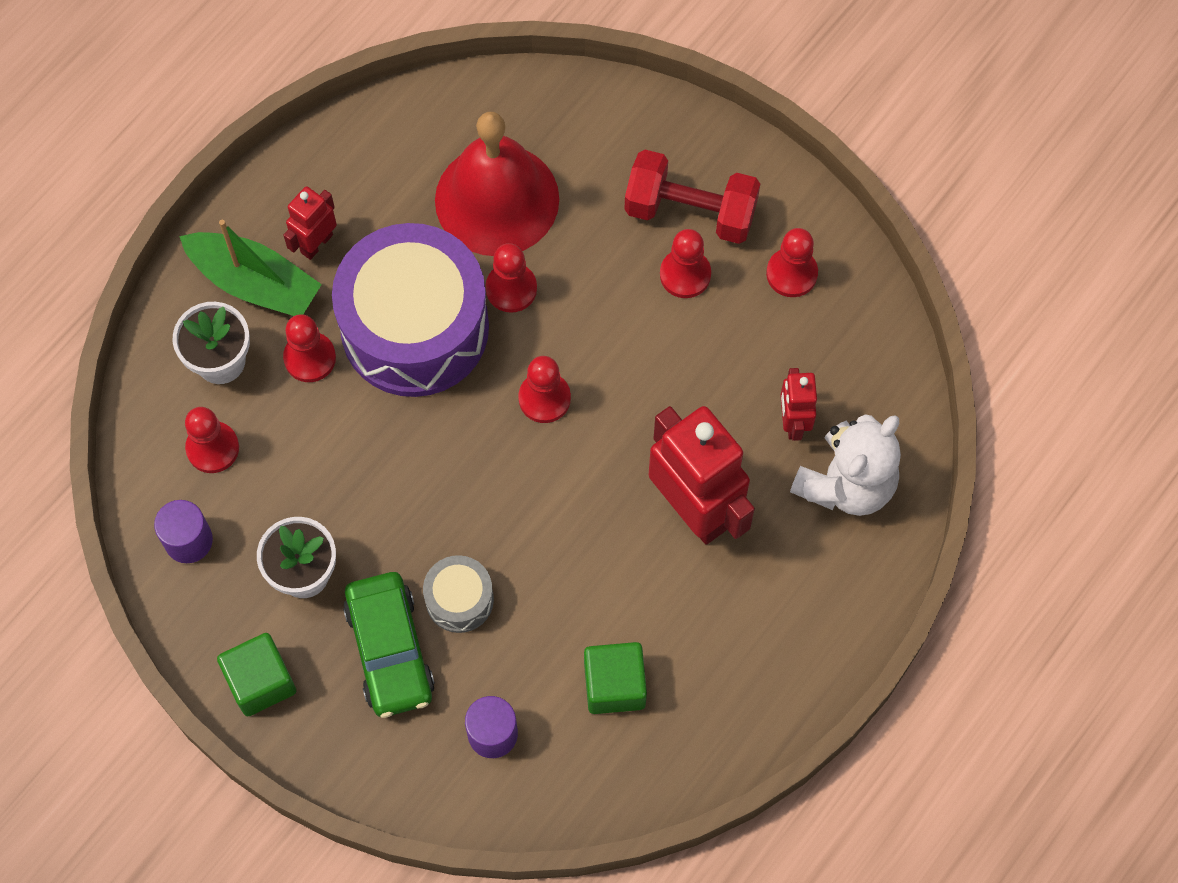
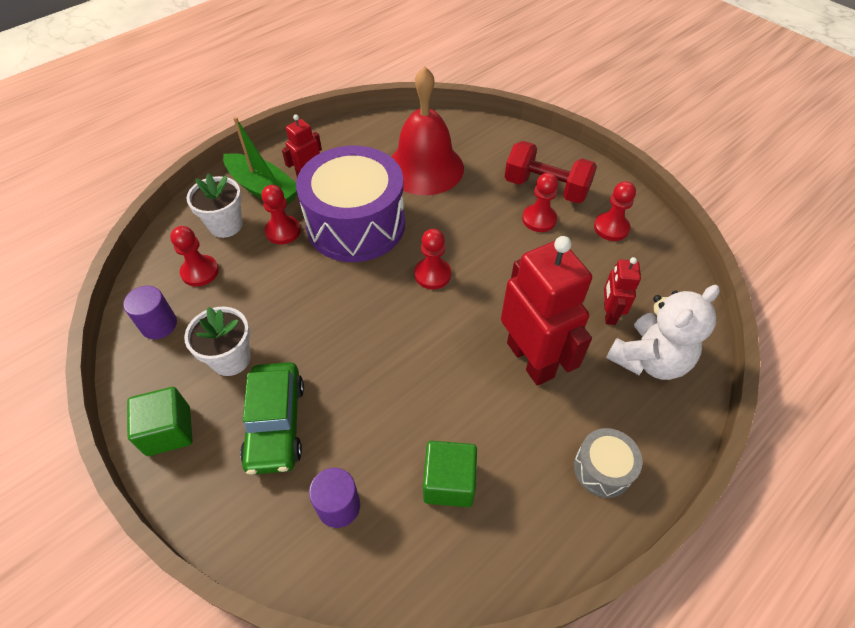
camera: 10 degrees right, 15 degrees down
grey drum [423,555,494,633] -> grey drum moved to [574,428,643,498]
red pawn [485,243,537,313] -> none

